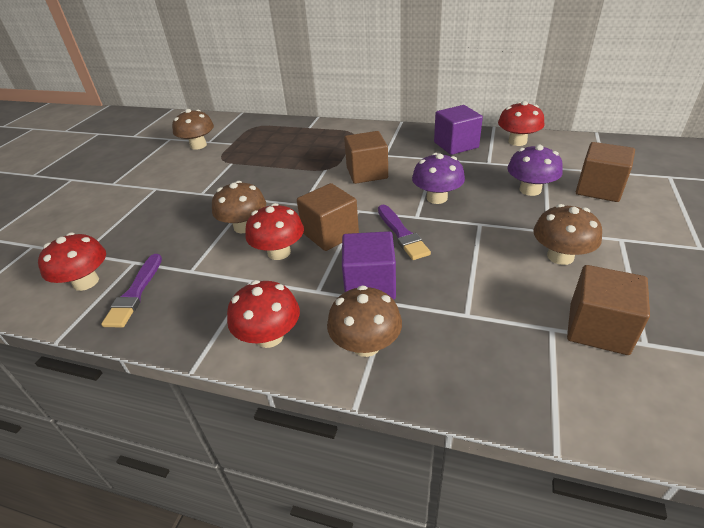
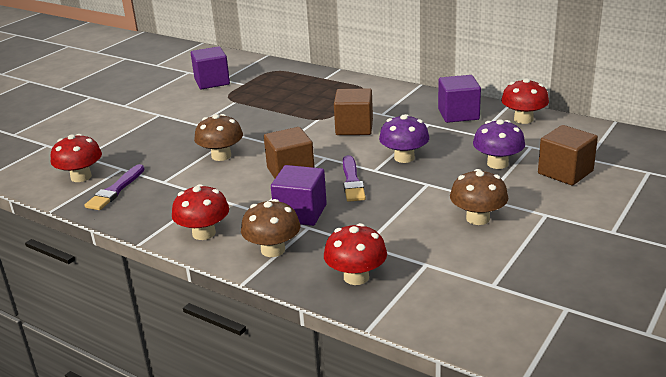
camera: 15 degrees right, 10 degrees down
brown mushroom [172,109,214,150] -> purple cube [191,46,230,89]
red mushroom [245,203,304,260] -> red mushroom moved to [324,223,387,285]
brown cube [567,265,650,355] -> none

